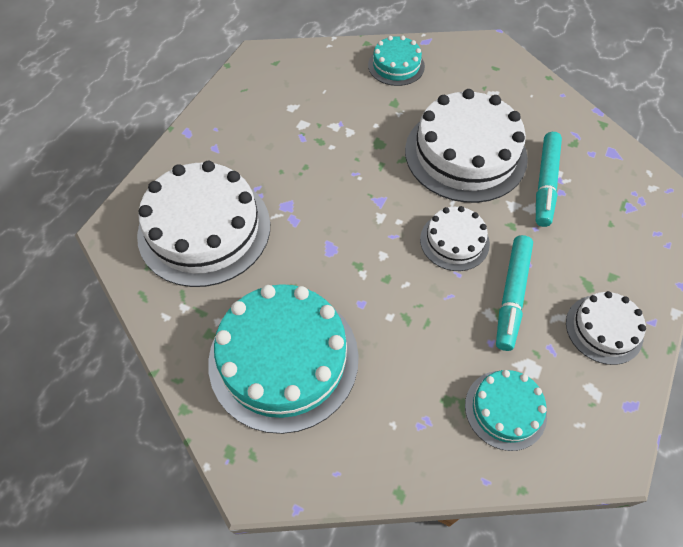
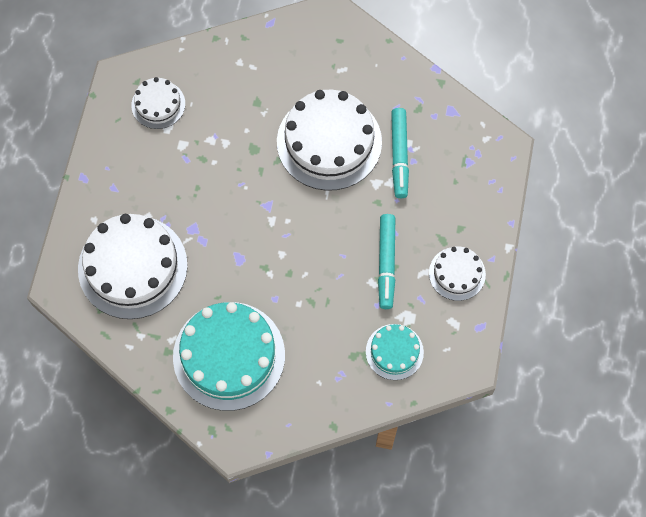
camera: 15 degrees left, 10 degrees up
turquoise cake [368,36,425,86] -> none
white cake [420,206,490,271] -> white cake moved to [131,77,185,129]

